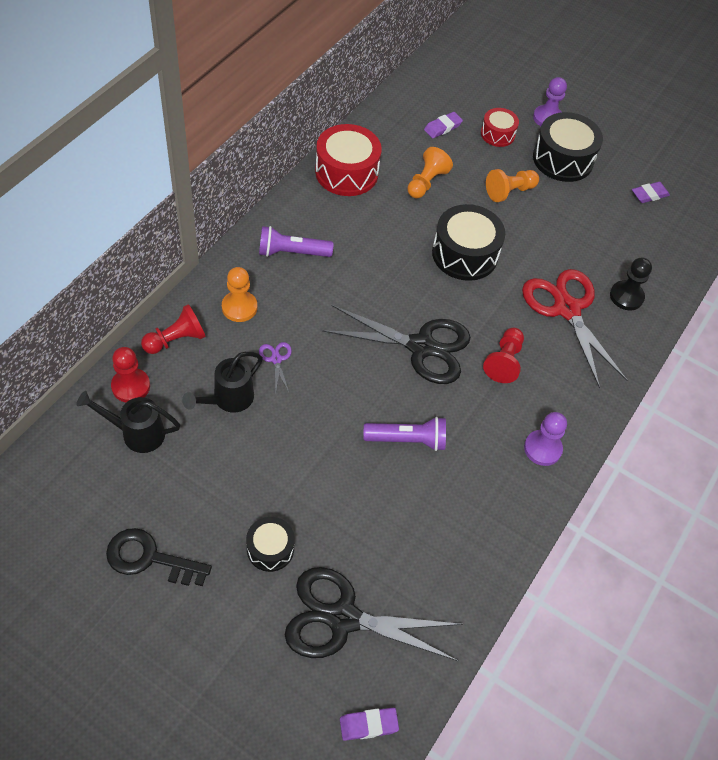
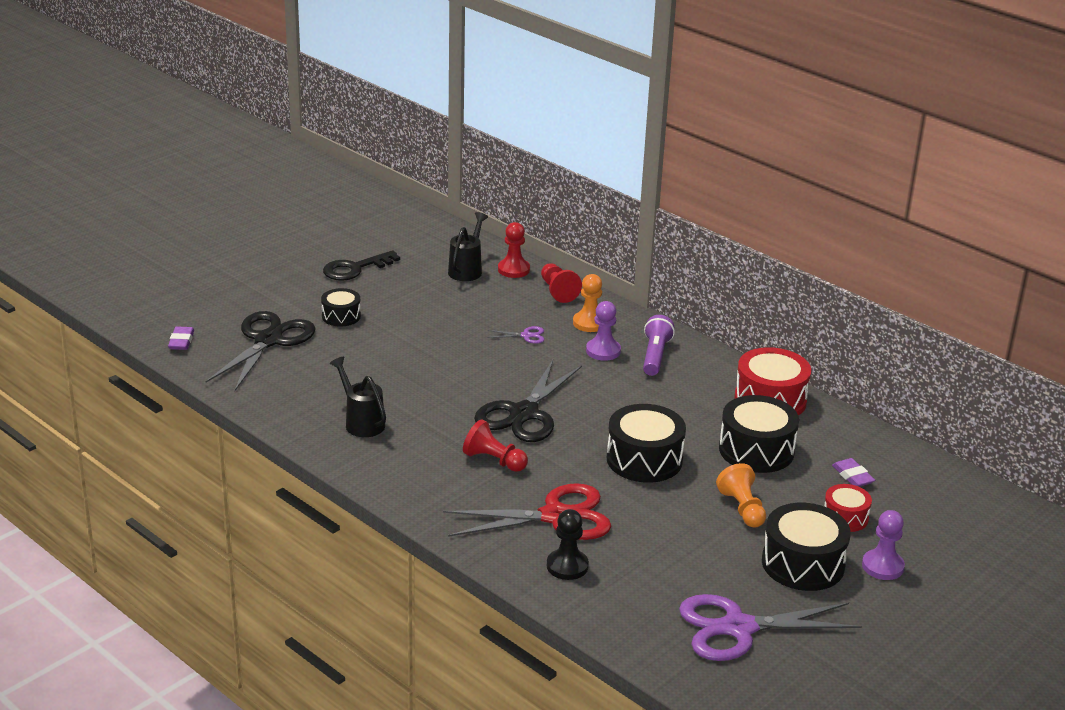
camera: 105 degrees right, 25 degrees down
black key [106,528,212,586] -> black key turned 150 degrees counterclockwise [323,250,400,281]
black watering can [182,352,263,413] -> black watering can moved to [330,357,386,437]
purple flashlight [363,417,446,451] -> none
orange pawn [407,147,453,198] -> black drum [719,395,799,473]
purple pawn [524,412,567,466] -> purple pawn moved to [586,301,621,361]
purple eraser [632,182,670,203] -> purple scissors [679,594,862,661]

